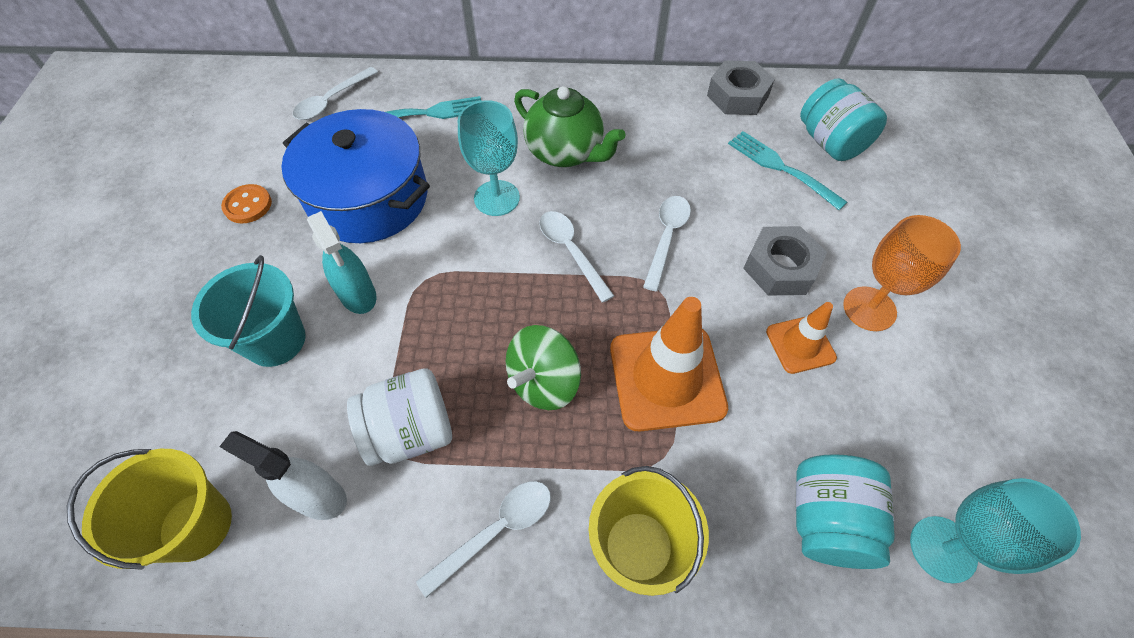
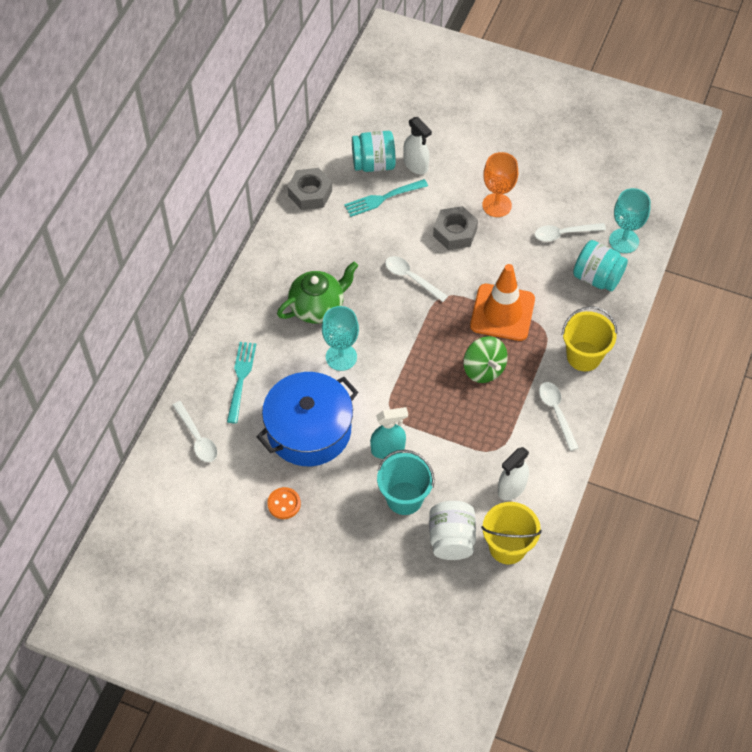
camera: 70 degrees left, 0 degrees up
white jar [347,368,452,466] -> white jar moved to [429,501,476,560]
white spoon [539,211,614,303] -> white spoon moved to [535,223,606,242]
orange traffic cone [766,302,837,374] -> none
none -> white spray bottle [403,117,432,174]

